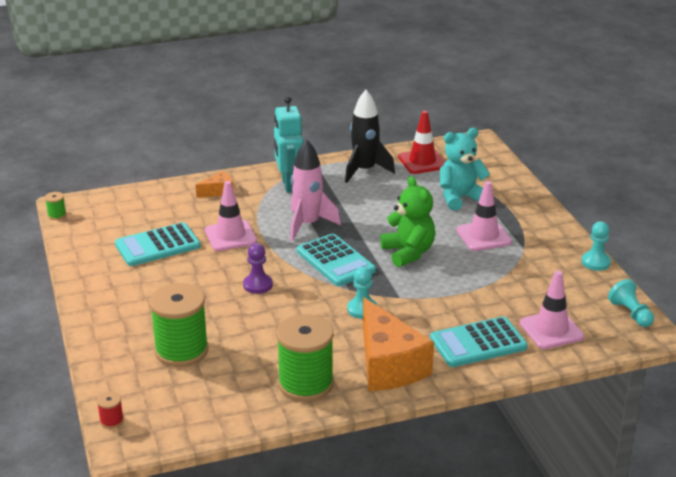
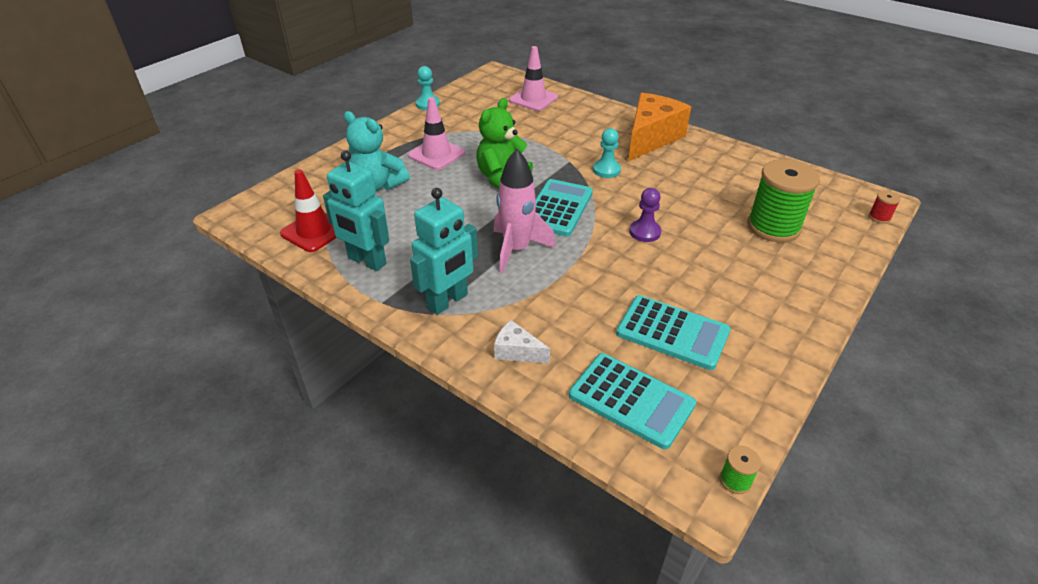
camera: 125 degrees left, 10 degrees up
orange cheese [196,171,234,198] -> white cheese [494,320,550,364]
pink traffic cone [205,181,257,251] -> none
green spool [276,314,334,402] -> none
black rocket [345,90,395,183] -> turquoise robot [323,150,389,271]
turquoise calculator [430,316,528,367] -> turquoise calculator moved to [569,353,696,449]
turquoise pawn [608,279,654,327] -> none

